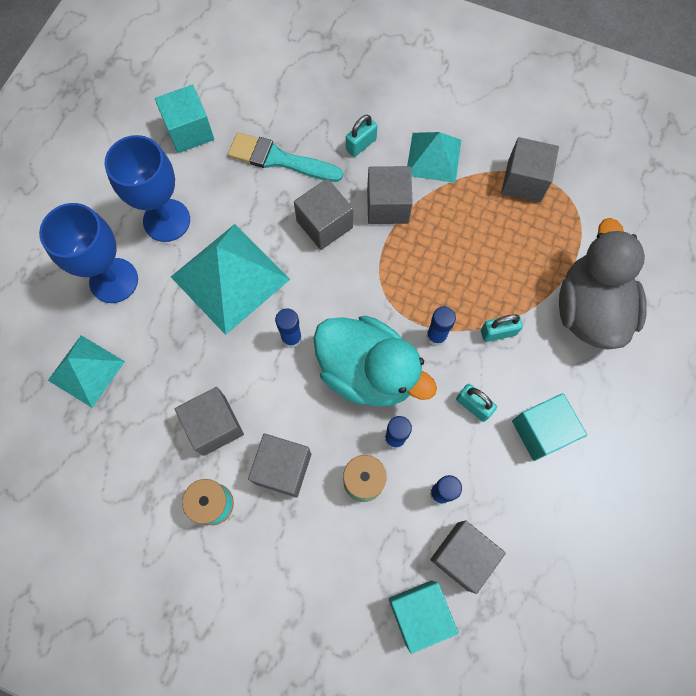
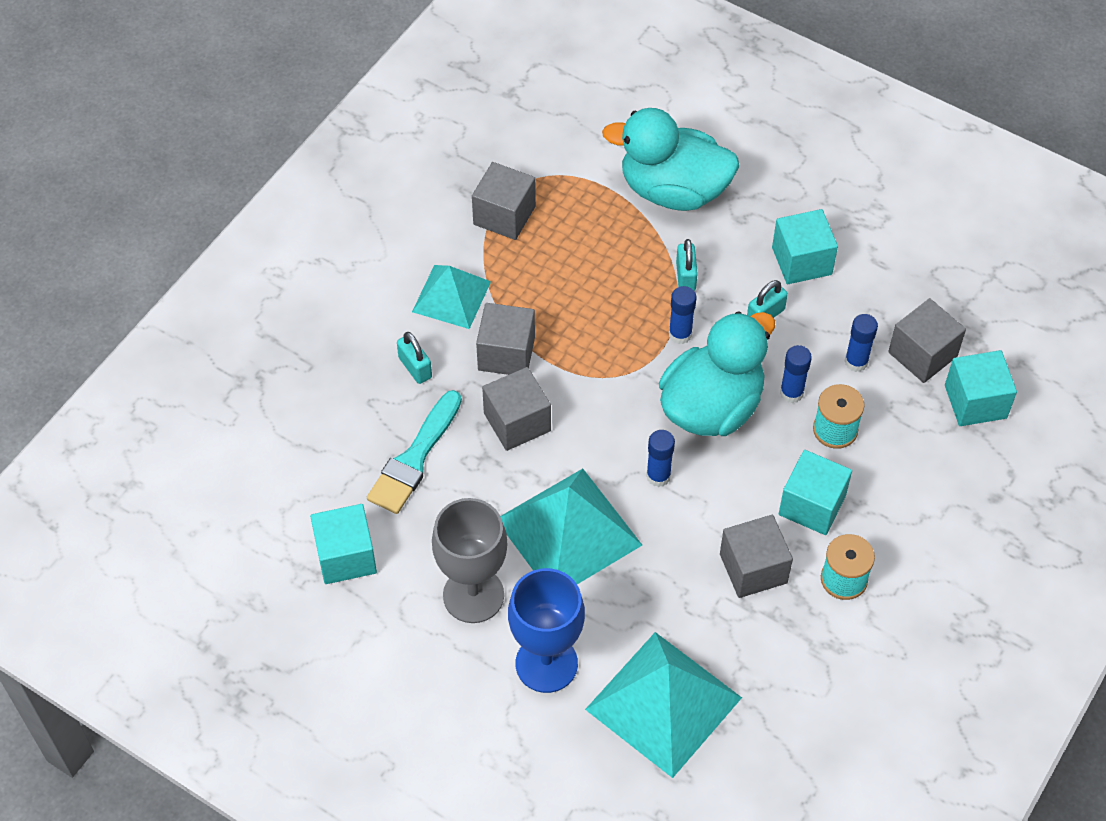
camera: 80 degrees left, 15 degrees down
turquoise pyramid [48,335,125,408] -> turquoise pyramid [585,632,742,778], size x1.61
blue goblet [104,135,190,242] -> grey goblet [432,498,508,623]
grey cube [248,433,311,498] -> turquoise cube [779,450,852,535]
grey duck [559,218,647,350] -> turquoise duck [602,108,739,211]

